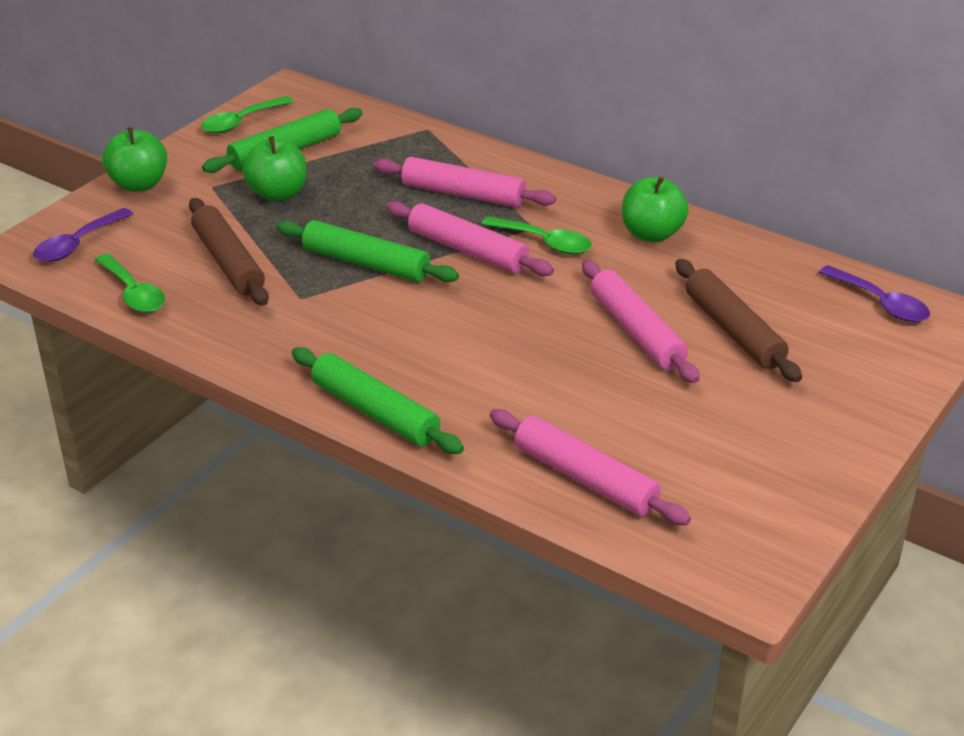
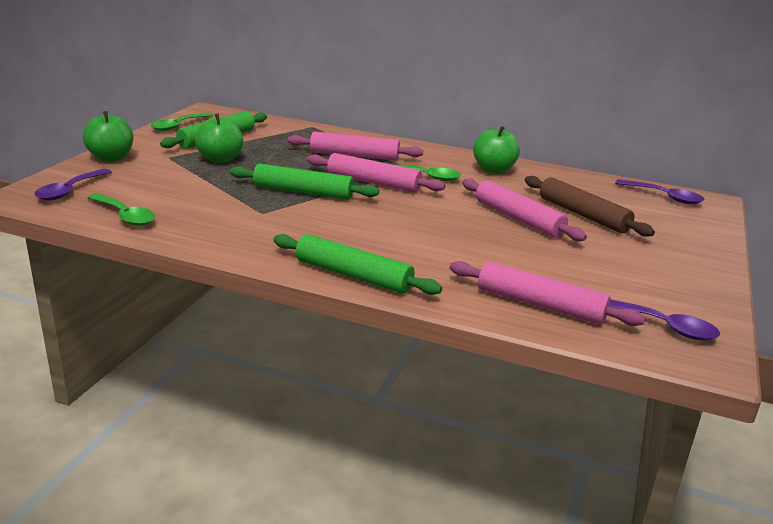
camera: 15 degrees left, 10 degrees down
brown rolling pin [189,198,269,305] -> none
none -> purple spoon [610,300,720,340]

